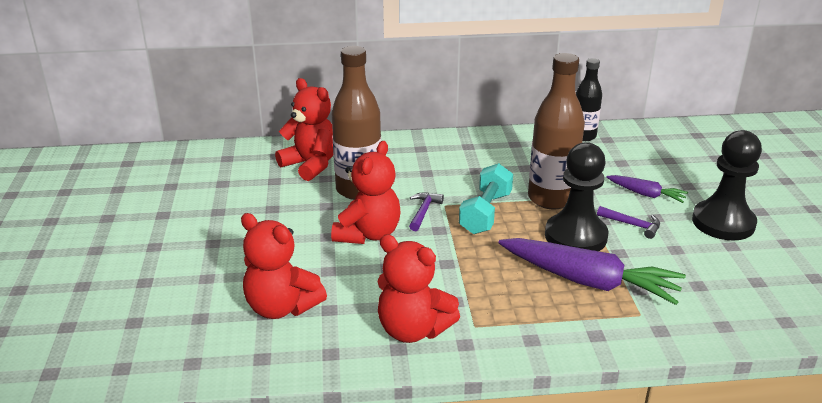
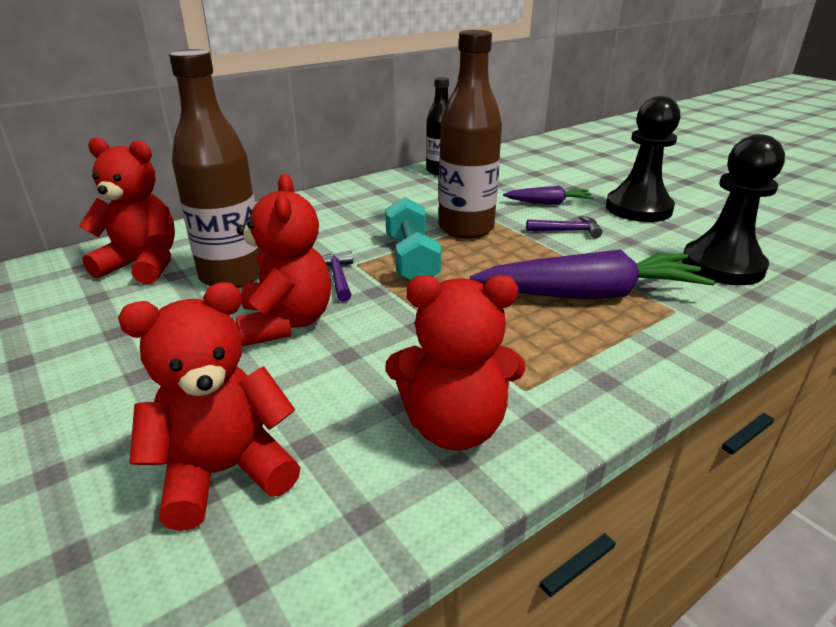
camera: 30 degrees left, 0 degrees up
red teddy bear [241,213,327,319] -> red teddy bear turned 150 degrees clockwise [118,282,300,531]
black pawn [545,142,608,251] -> black pawn moved to [682,134,785,285]

